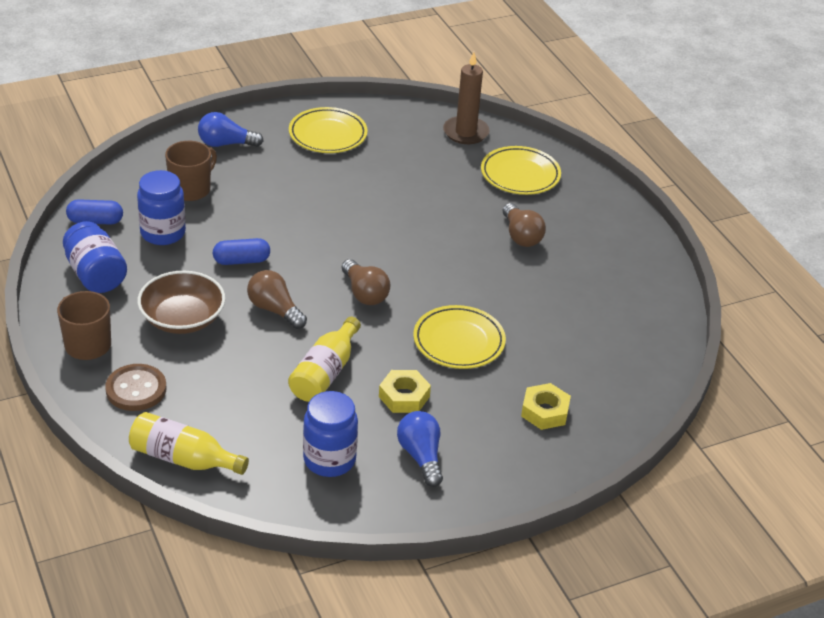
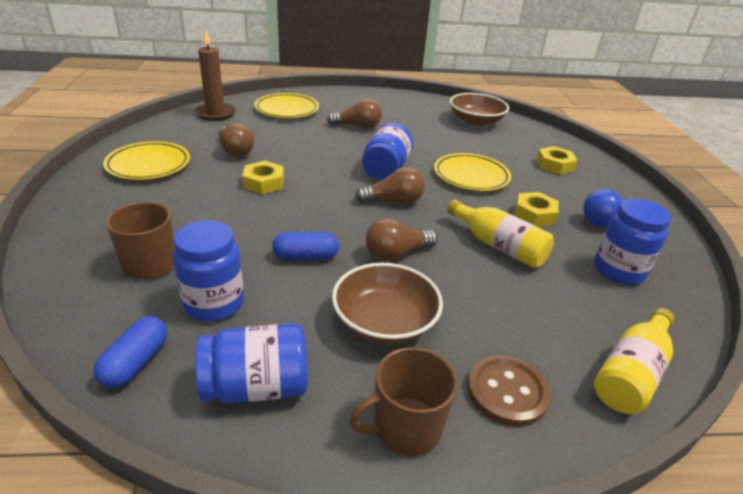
camera: 70 degrees left, 5 degrees down
blue light bulb [198,112,264,147] -> none
blue capsule [213,238,270,265] -> blue capsule turned 75 degrees clockwise [272,232,339,260]
none -> brown light bulb [218,123,254,157]
none -> yellow nut [242,161,284,194]
none -> blue jar [362,123,413,180]
none -> brown bowl [449,93,509,126]

